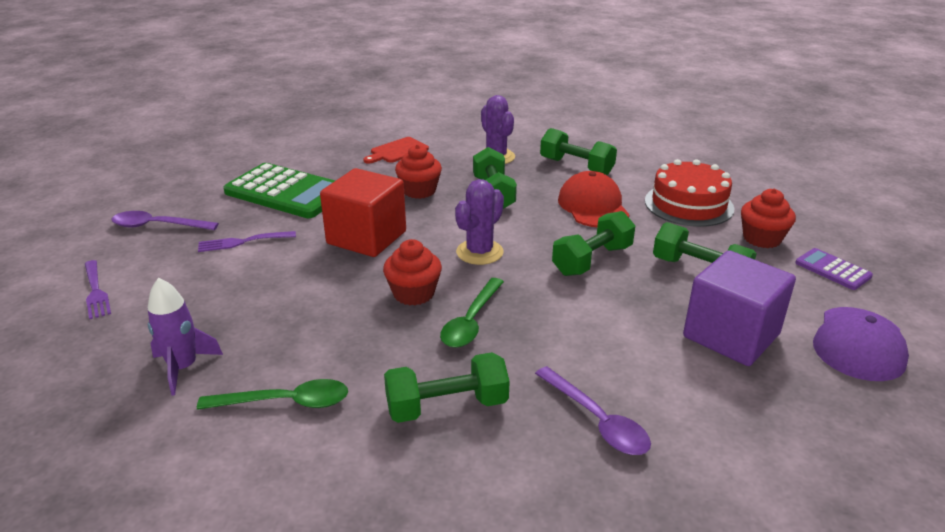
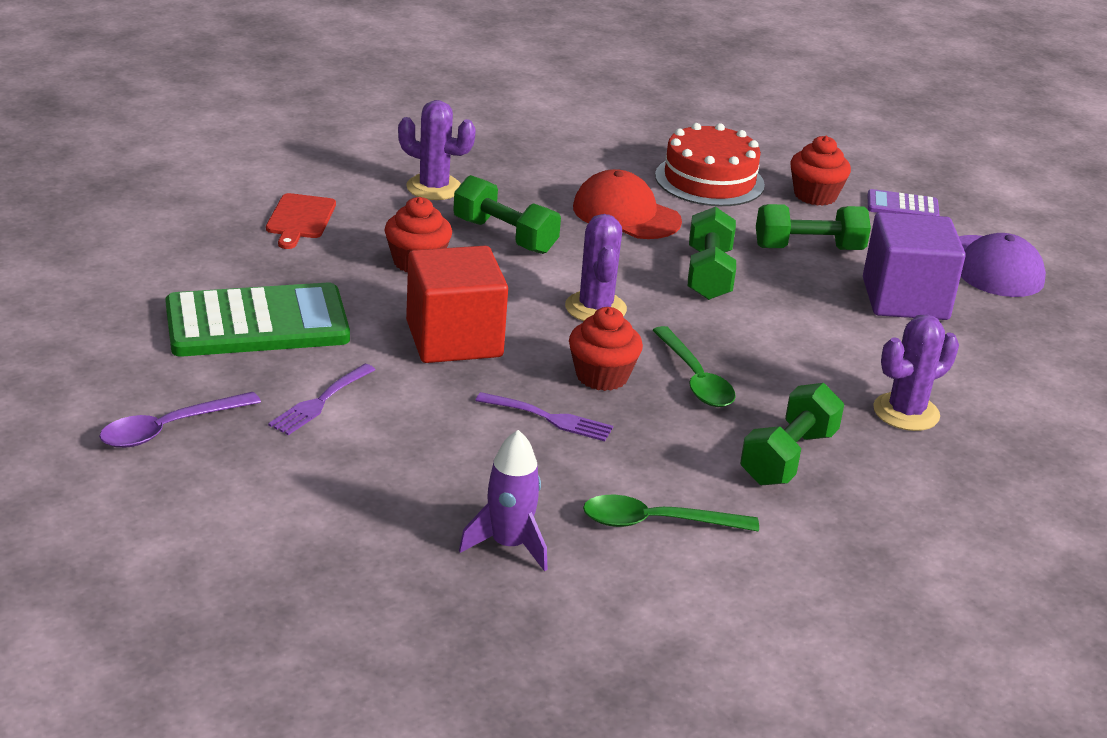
camera: 45 degrees left, 0 degrees up
purple fork [85,260,111,319] -> purple fork moved to [475,392,613,441]
green spoon [197,379,348,410] -> green spoon turned 135 degrees counterclockwise [583,495,759,531]
purple spoon [535,366,651,455] -> purple cactus [873,314,959,431]
green dumbbell [540,128,617,175] -> none

